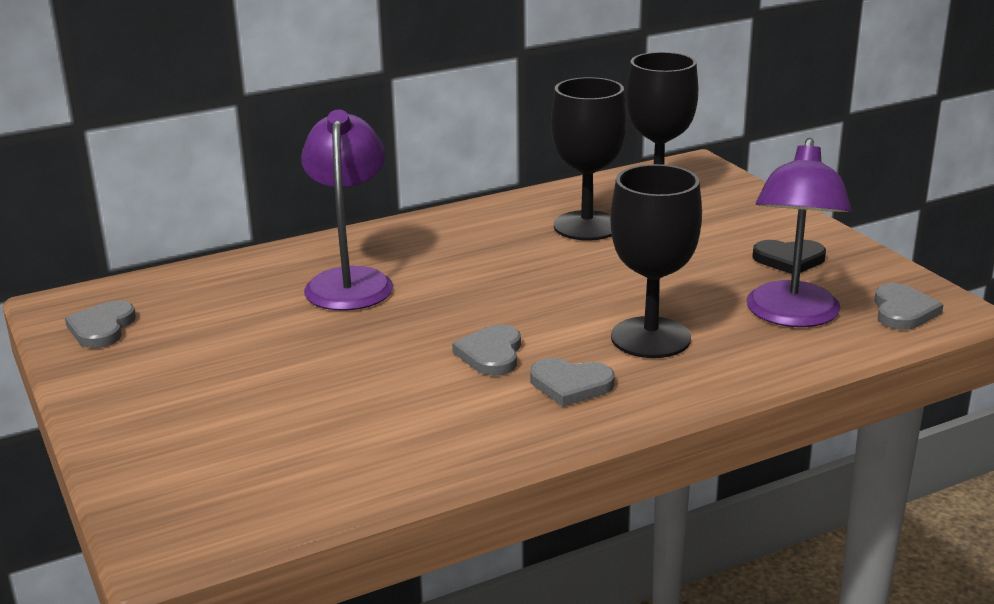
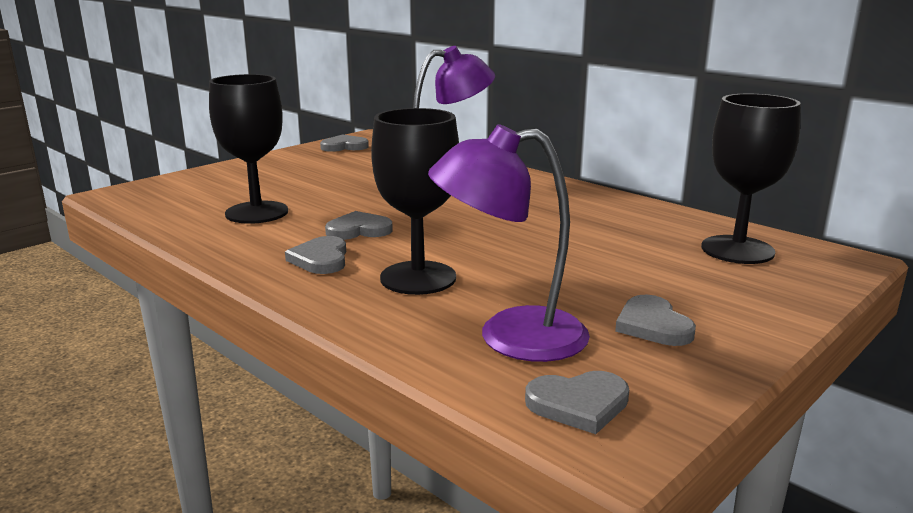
camera: 70 degrees right, 5 degrees down
black goblet [551,77,627,241] -> black goblet moved to [209,74,288,224]
black heart [752,240,826,274] -> grey heart [615,295,696,346]

